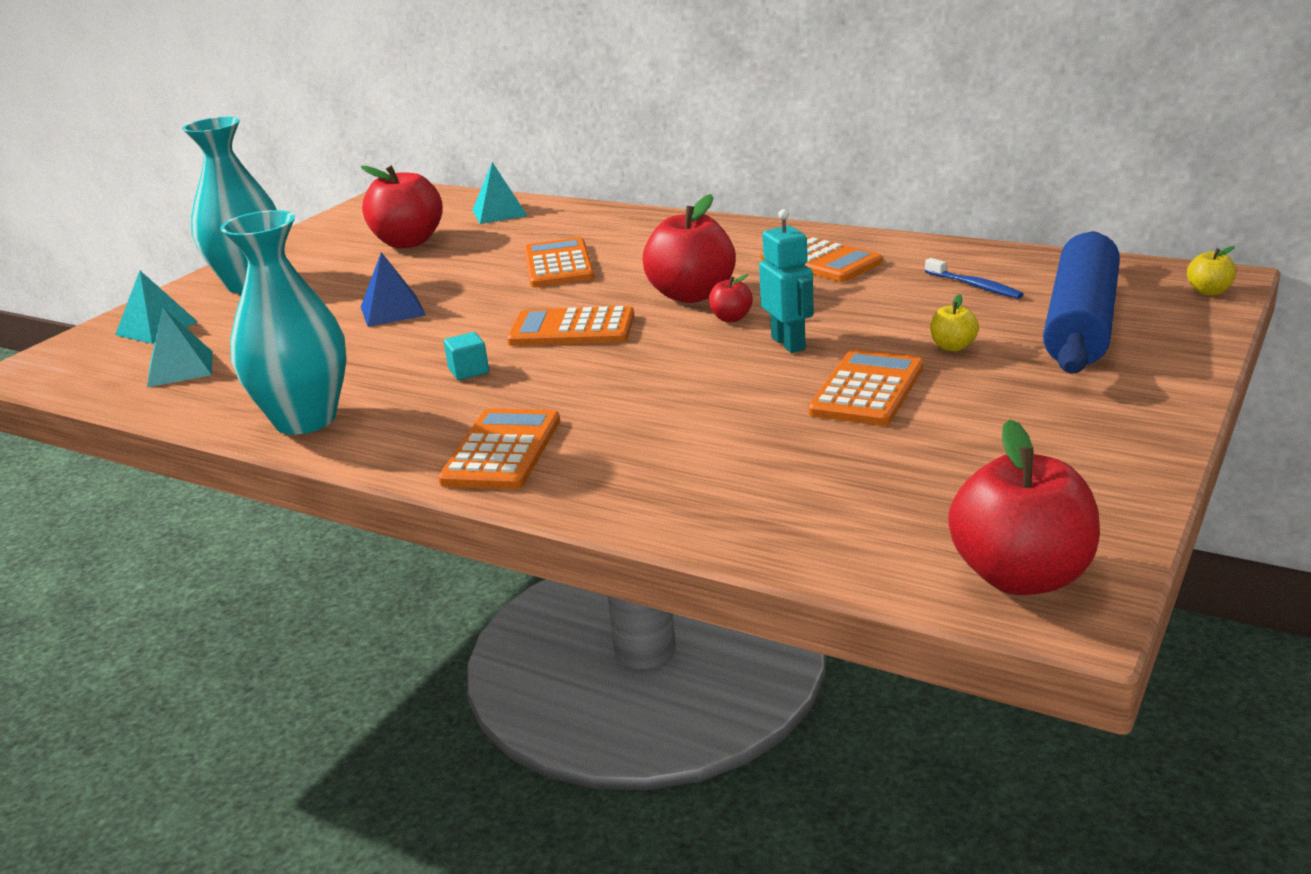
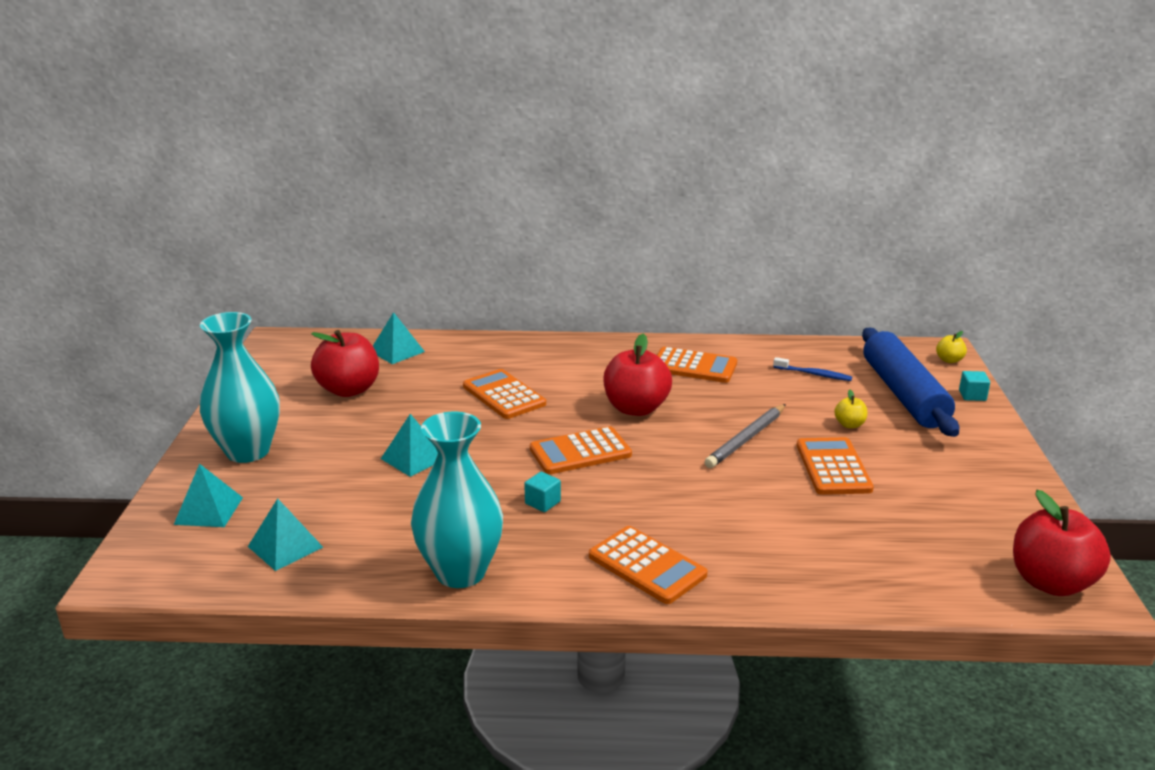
camera: 30 degrees left, 0 degrees up
blue pyramid [361,252,426,327] -> turquoise pyramid [381,414,438,477]
orange calculator [438,408,560,489] -> orange calculator turned 150 degrees clockwise [589,526,708,604]
red apple [709,274,753,322] -> none
turquoise robot [759,209,814,353] -> grey pencil [704,404,786,468]
none -> turquoise cube [959,371,990,401]

